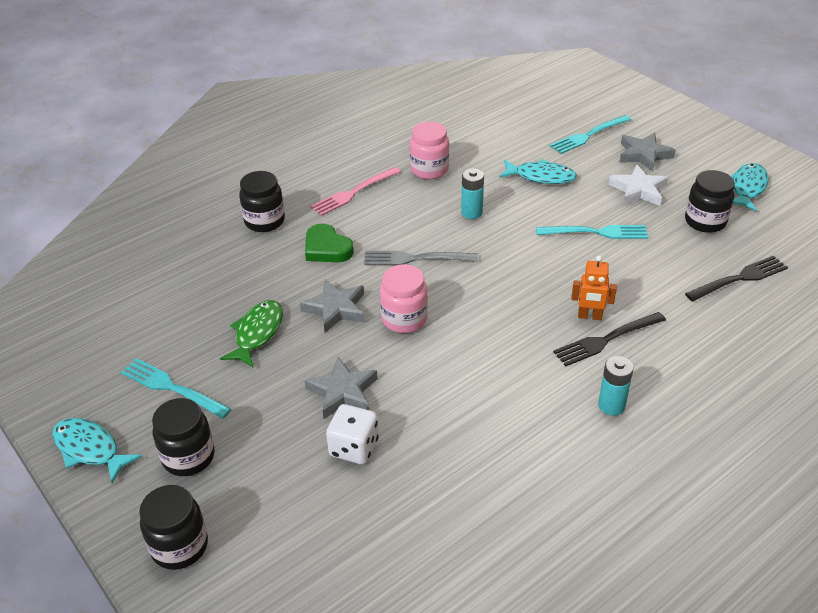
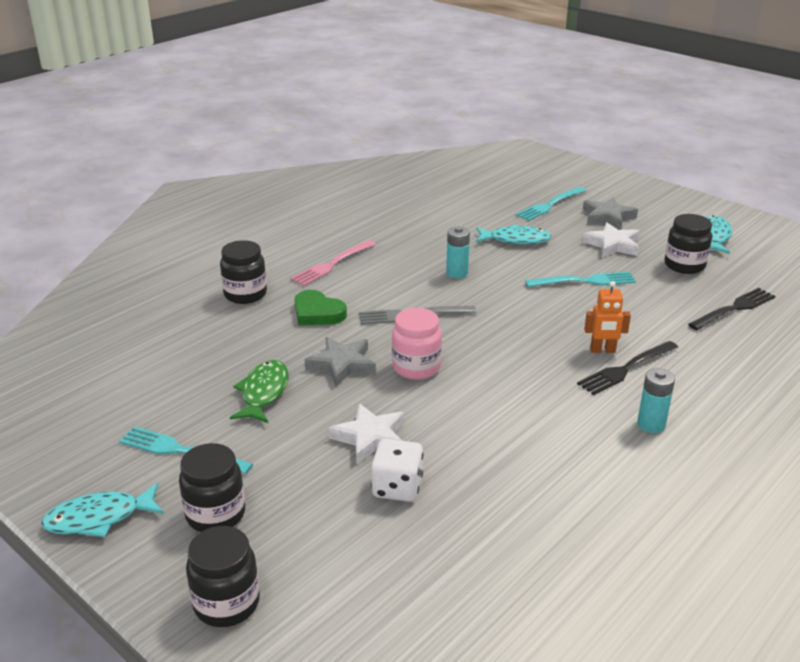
camera: 10 degrees left, 10 degrees down
turquoise fish [52,418,142,483] -> turquoise fish turned 45 degrees counterclockwise [41,483,164,537]
grey star [304,357,378,419] -> white star [329,403,404,464]
pink jar [410,121,449,180] -> none

